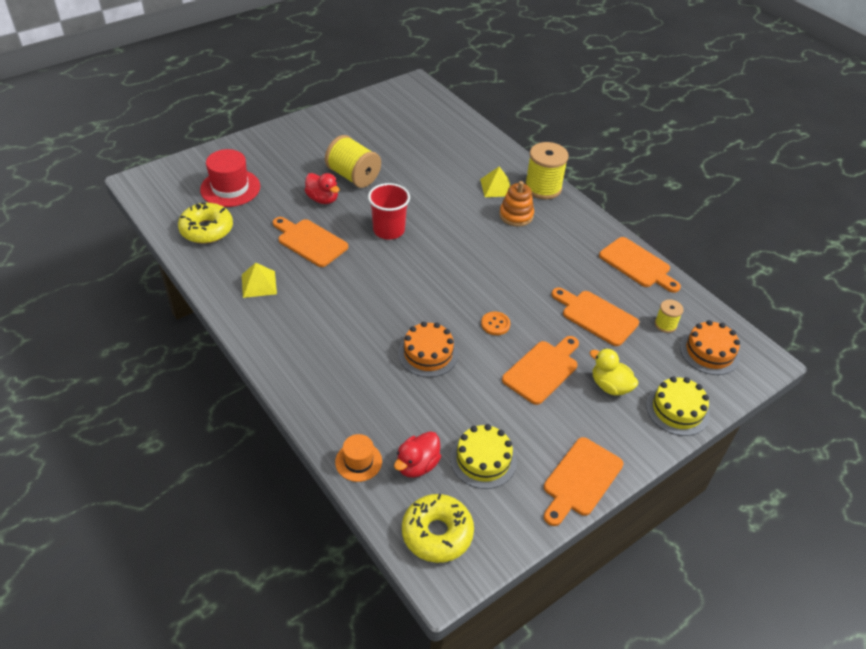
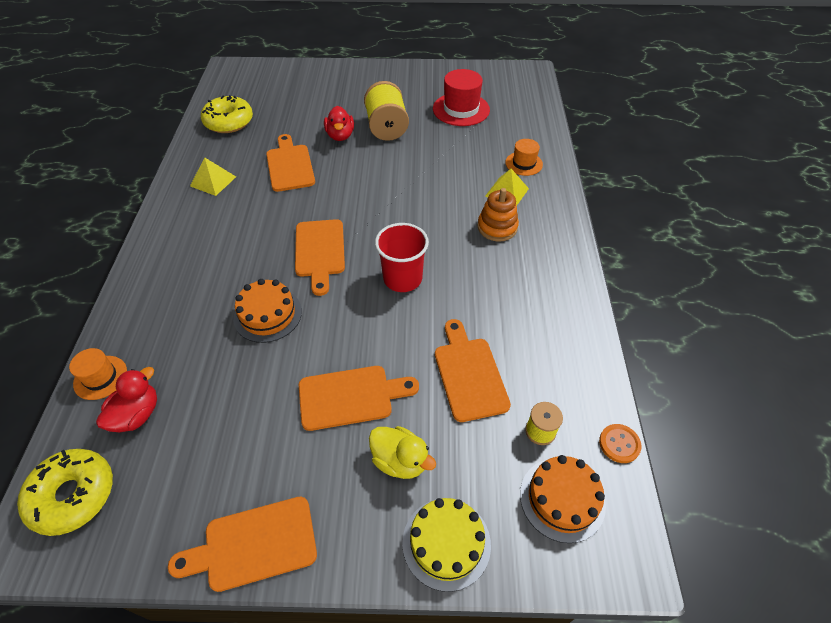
camera: 40 degrees right, 5 degrees up
red hat [200,149,260,207] -> red hat moved to [433,69,490,126]
red cup [368,183,410,239] -> red cup moved to [375,223,429,292]
red duck [394,431,441,478] -> red duck turned 135 degrees clockwise [96,367,157,432]
yellow cake [450,424,517,489] -> none
orange button [481,312,510,335] -> orange button moved to [599,424,641,463]
yellow spool [525,142,569,199] -> none
yellow duck [590,348,638,396] -> yellow duck turned 135 degrees clockwise [369,426,436,479]
orange cutting board [599,237,681,293] -> orange cutting board moved to [295,219,345,296]
none -> orange hat [505,139,543,176]

